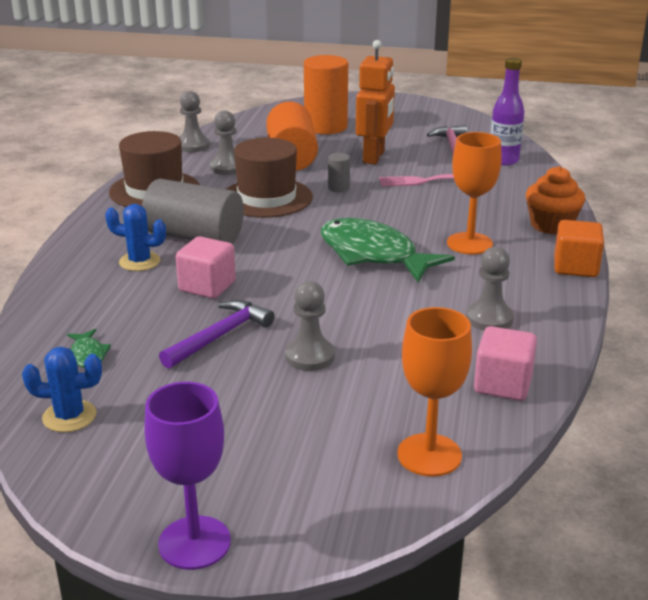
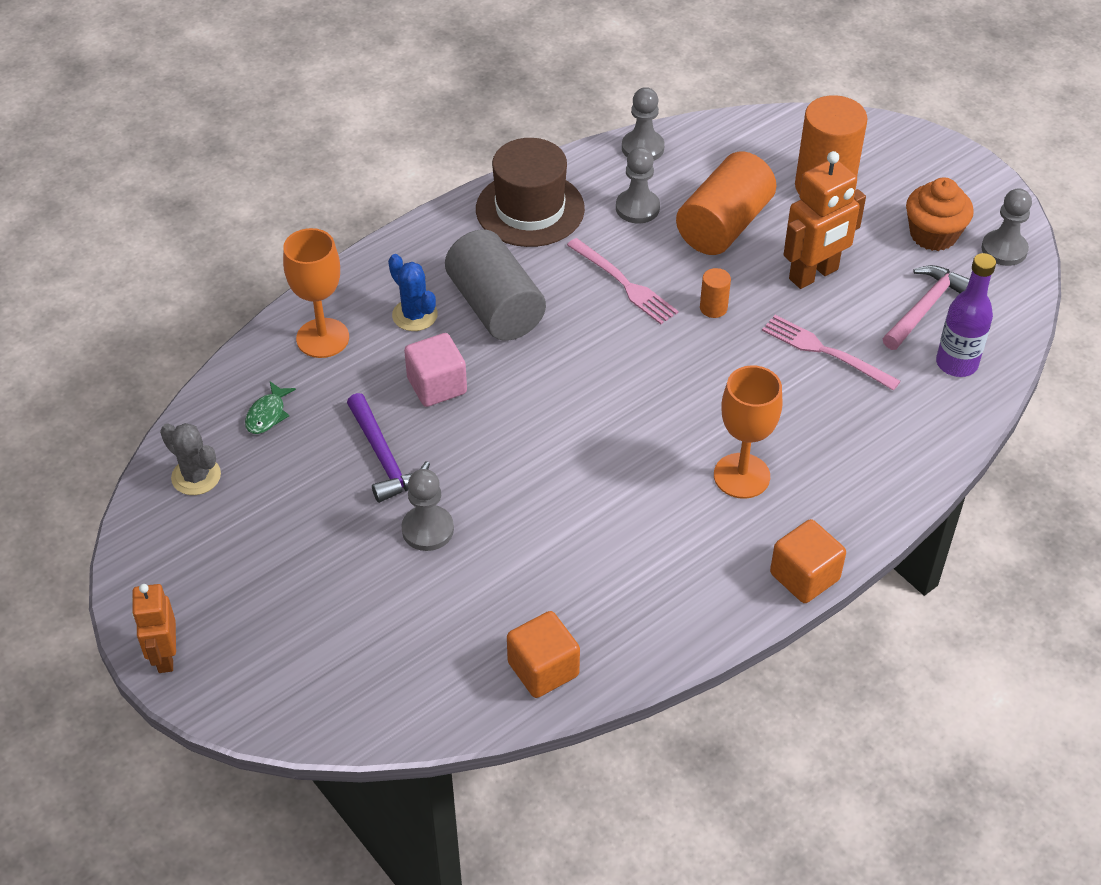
camera: 40 degrees right, 20 degrees up
blue cactus [22,347,102,432] -> grey cactus [160,423,221,495]
purple goblet [144,382,231,570] -> orange robot [132,584,176,673]
purple hammer [159,300,275,369] -> purple hammer turned 75 degrees clockwise [347,393,430,503]
brown hat [226,138,313,218] -> pink fork [567,238,678,324]
green fish [321,218,455,283] -> none
grey cylinder [328,153,350,192] -> orange cylinder [700,268,731,318]
orange goblet [397,307,472,477] -> orange goblet moved to [283,228,349,358]
grey pawn [466,247,514,331] -> grey pawn moved to [981,188,1032,266]
pink cube [474,326,537,401] -> orange cube [507,611,580,698]
orange cupcake [526,166,585,234] -> orange cupcake moved to [906,177,974,251]

